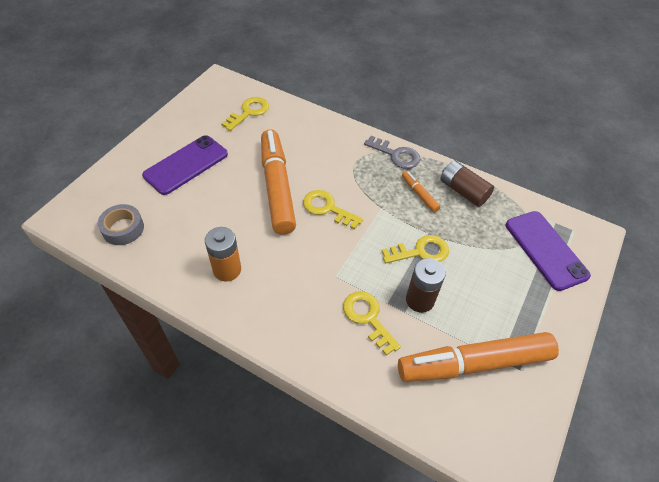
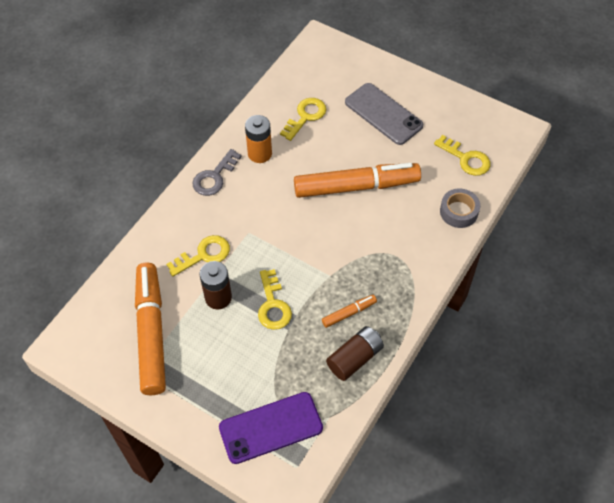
camera: 95 degrees right, 5 degrees up
grey tape [98,204,144,245] -> grey tape moved to [440,188,480,228]
purple phone [142,135,228,195] -> grey phone [345,83,423,145]
yellow key [303,190,363,230] -> yellow key moved to [280,98,326,141]
grey key [364,136,420,169] -> grey key moved to [192,149,242,196]

